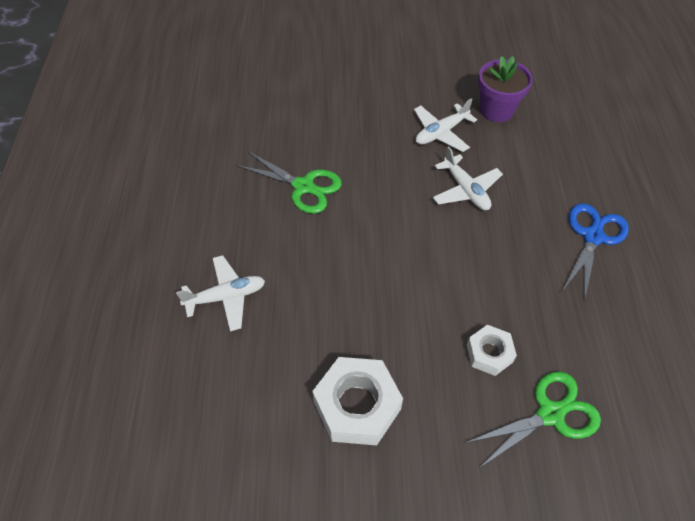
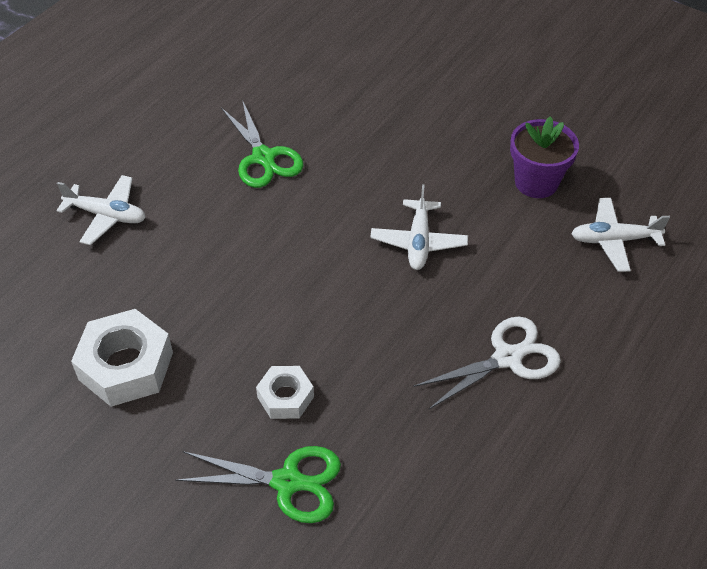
camera: 35 degrees right, 5 degrees down
white plane [414,98,477,152] -> white plane moved to [571,198,670,272]
blue scissors [562,203,629,302] -> white scissors [413,317,561,410]

